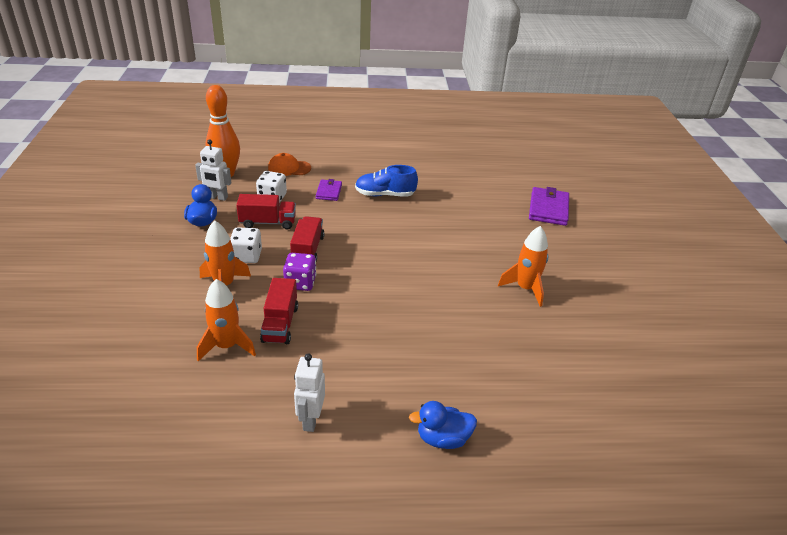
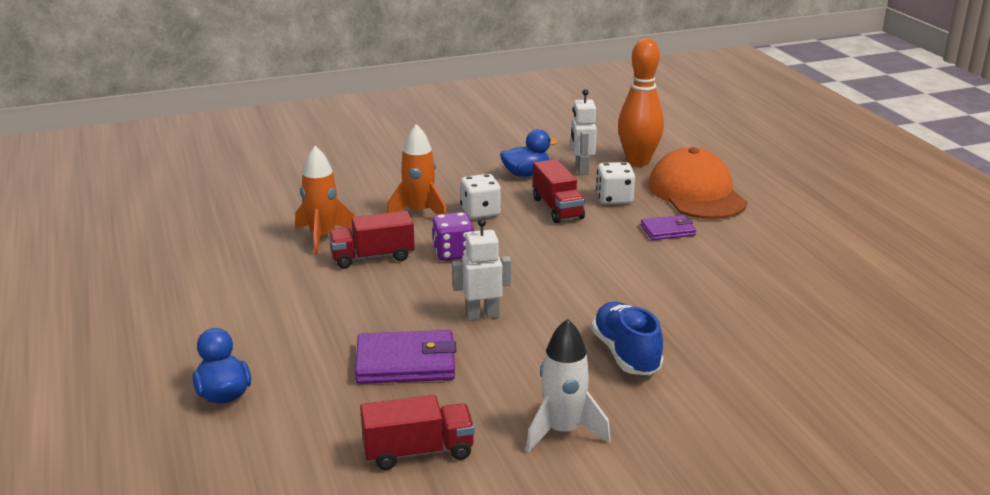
camera: 75 degrees right, 10 degrees down
orange cap [268,153,311,176] -> orange cap [648,147,747,219], size x1.82
red truck [290,216,325,261] -> red truck moved to [360,395,475,470]
white robot [294,353,325,432] -> white robot moved to [452,218,511,321]
blue shoe [355,165,418,197] -> blue shoe moved to [591,302,663,375]
orange rocket [498,226,548,307] -> white rocket [526,318,611,453]
purple wallet [529,187,569,226] -> purple wallet moved to [355,330,457,384]

